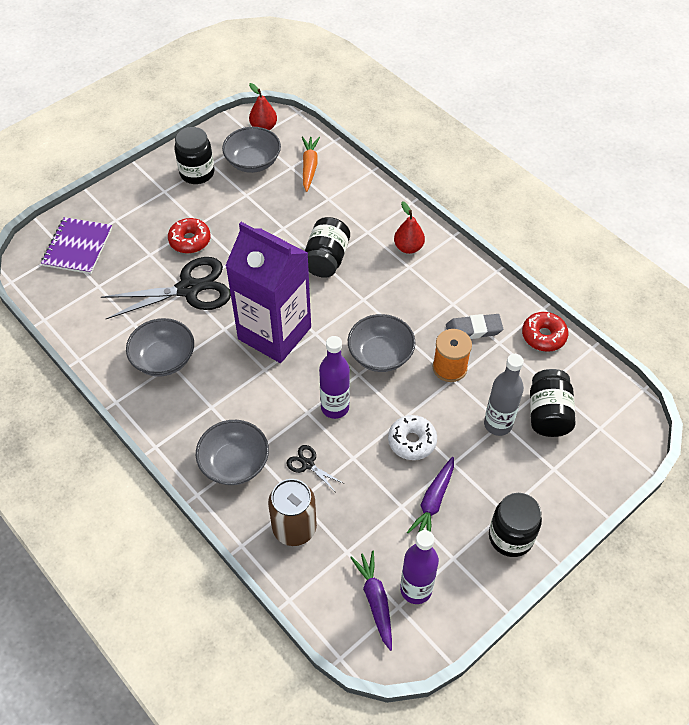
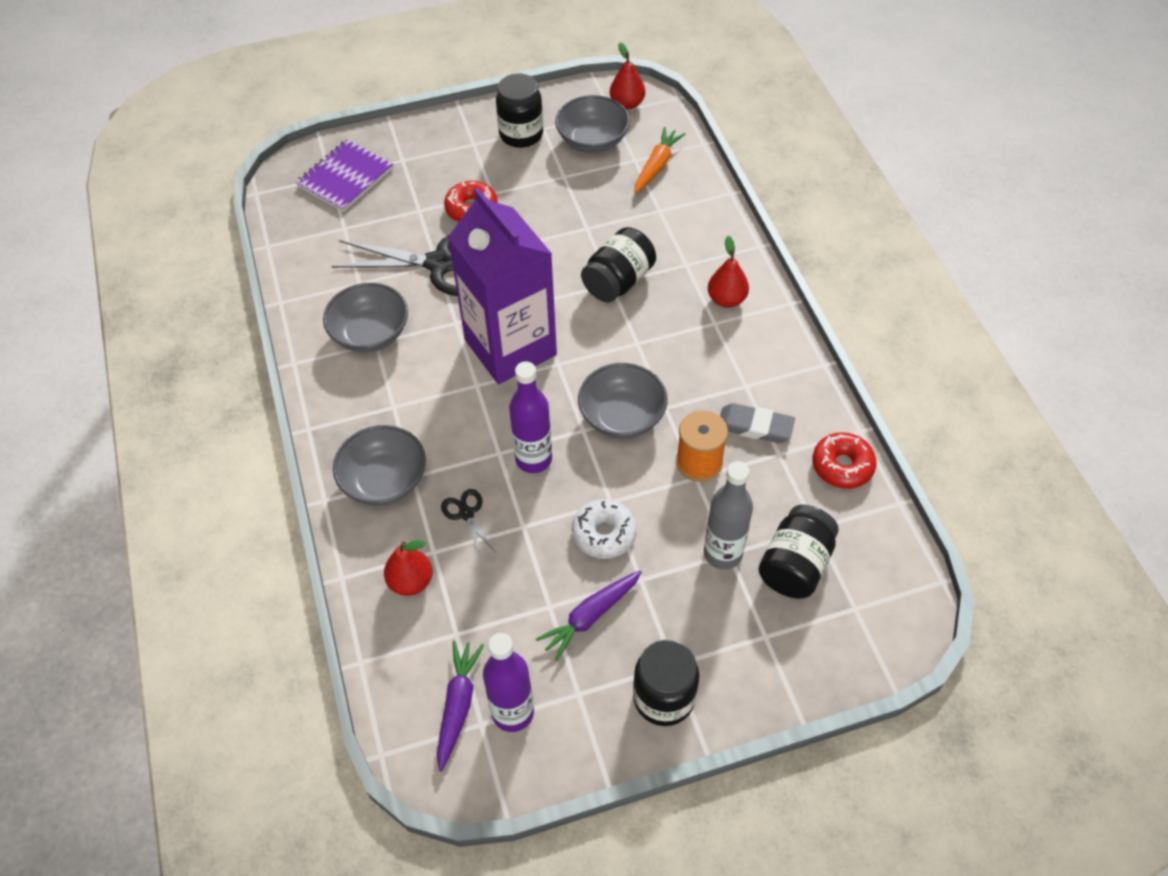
camera: 25 degrees right, 0 degrees up
brown can [268,479,317,546] -> red pear [384,540,433,596]

